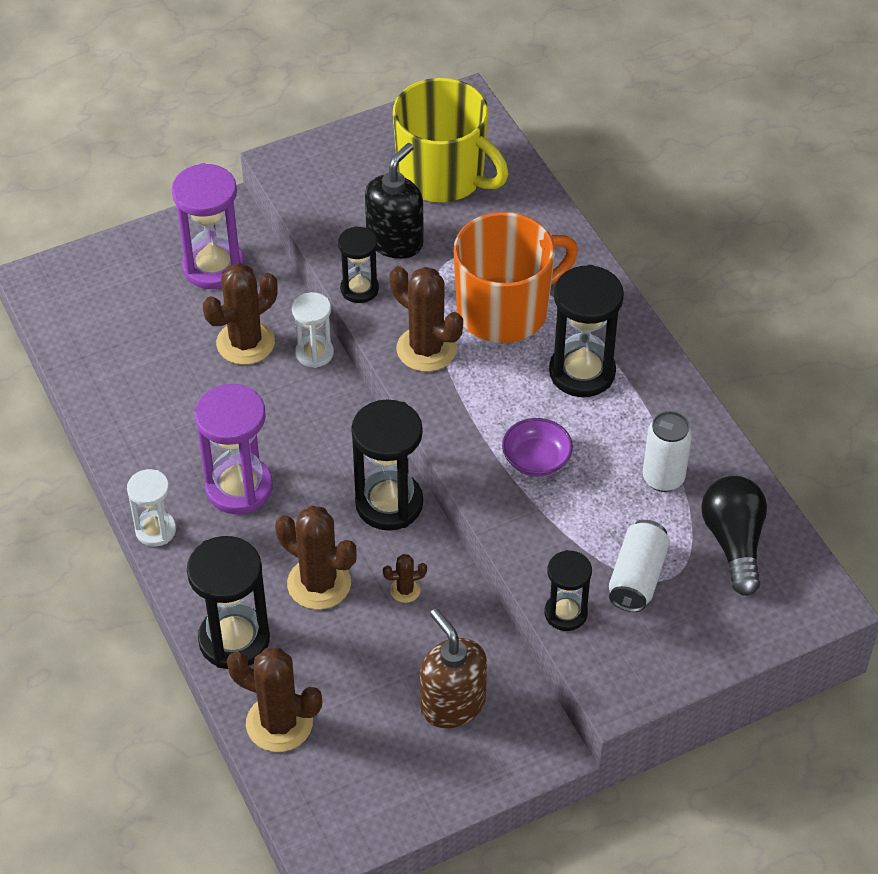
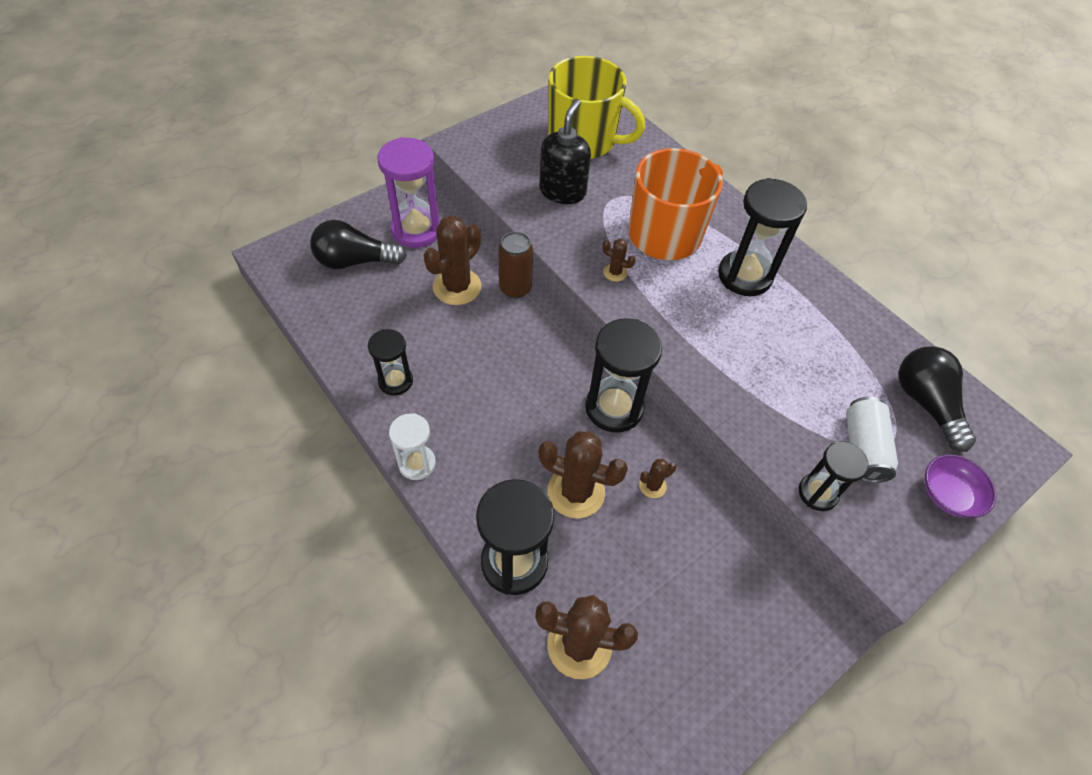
camera: 15 degrees left, 5 degrees up
purple hourglass [195,384,273,514] -> none
white hourglass [292,292,334,368] -> brown can [498,232,533,298]
black hourglass [338,226,379,303] -> black hourglass moved to [368,329,413,396]
brown cactus [389,266,463,372] -> brown cactus [602,238,636,282], size x0.48
brown soap dispenser [420,608,487,728] -> none
purple bowl [502,418,573,477] -> purple bowl moved to [925,454,996,518]
white can [643,411,692,492] -> none
none -> black light bulb [310,220,407,269]

